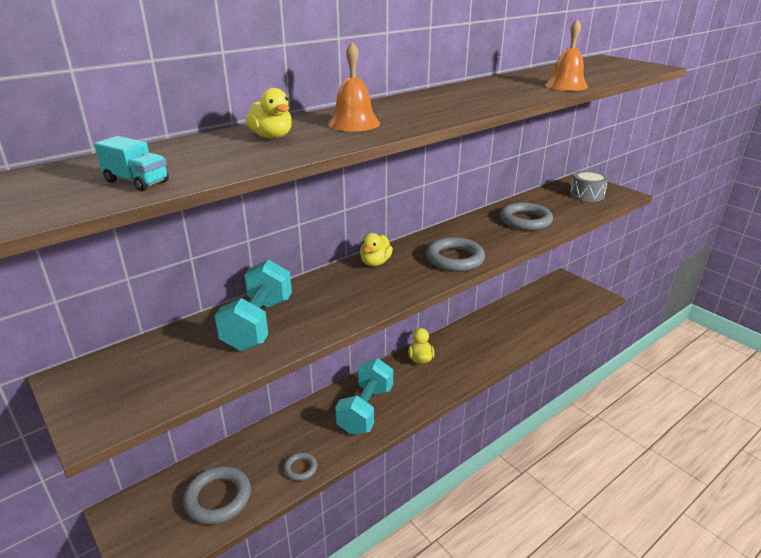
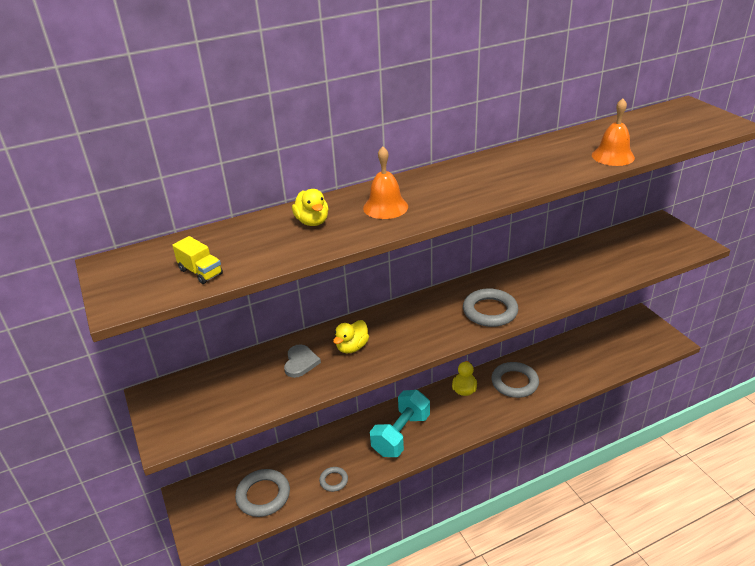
camera: 15 degrees right, 5 degrees up
turquoise truck [94,136,169,191] -> yellow truck [172,236,223,284]
turquoise dumbbell [214,259,292,351] -> grey heart [284,344,321,378]
yellow duck [360,233,393,266] -> yellow duck moved to [333,320,369,353]
grey ring [500,202,553,230] -> grey ring moved to [491,362,539,398]
grey drum [570,170,608,202] -> none

